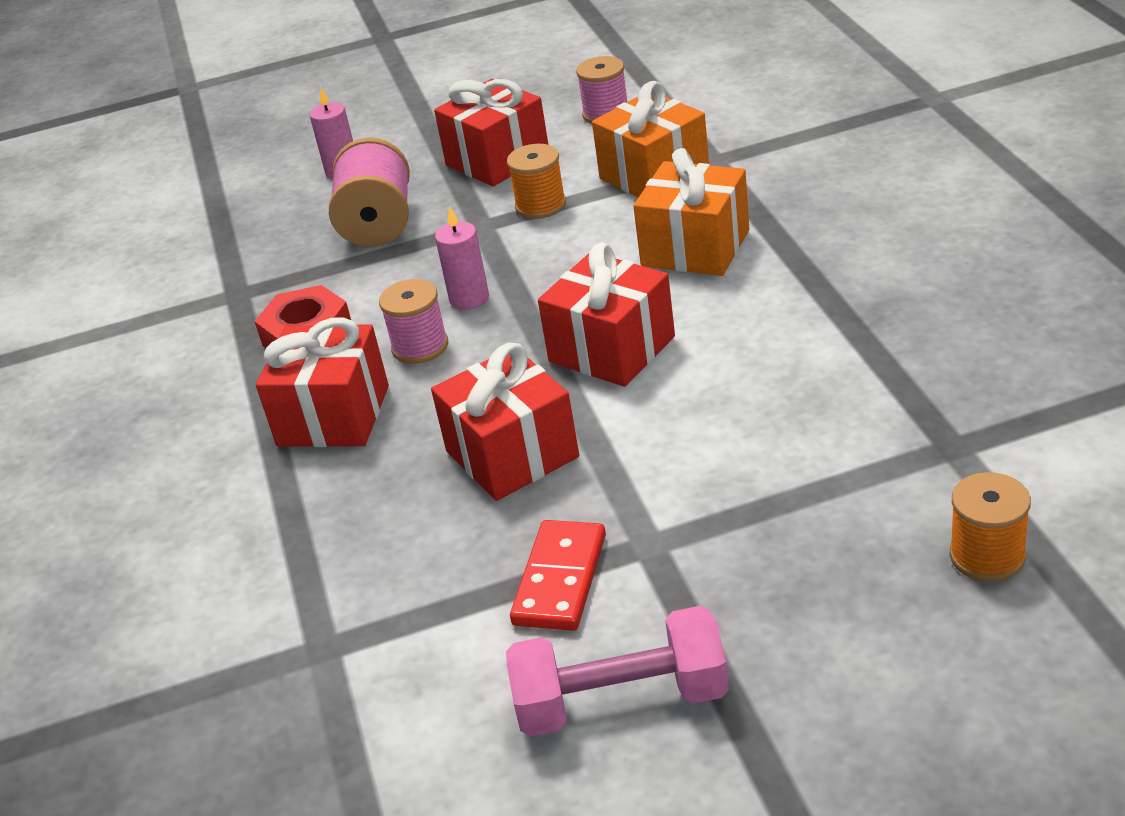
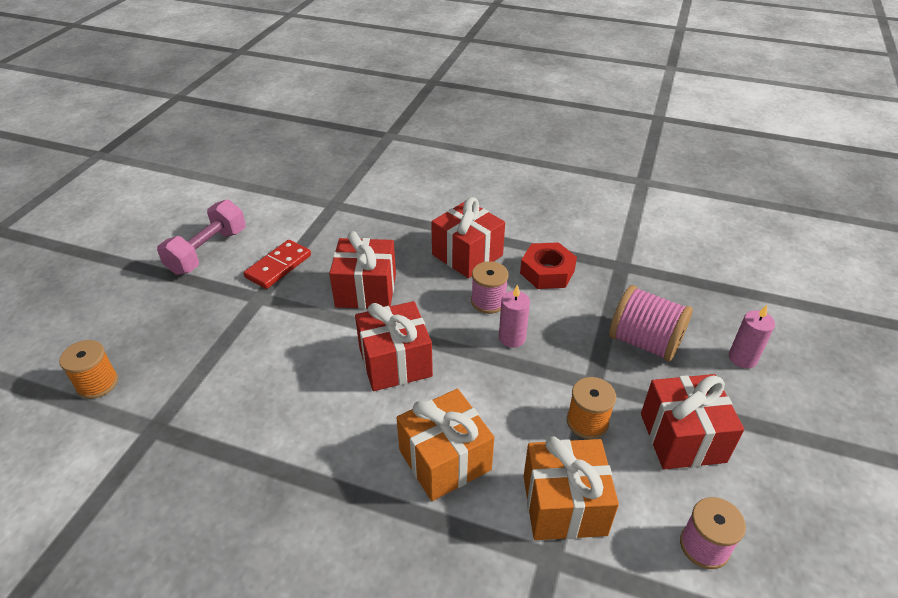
camera: 120 degrees right, 5 degrees up
red domino [510,520,606,631] -> red domino turned 75 degrees clockwise [243,240,311,289]

